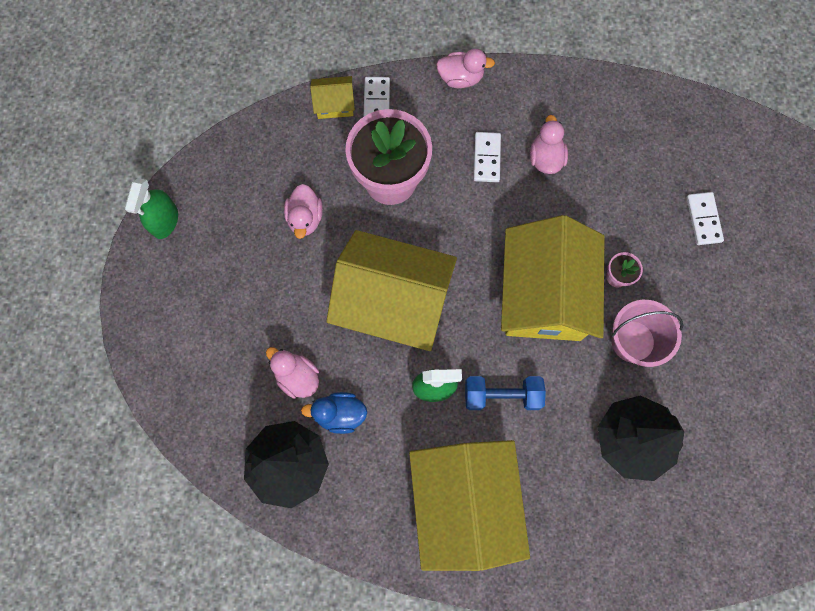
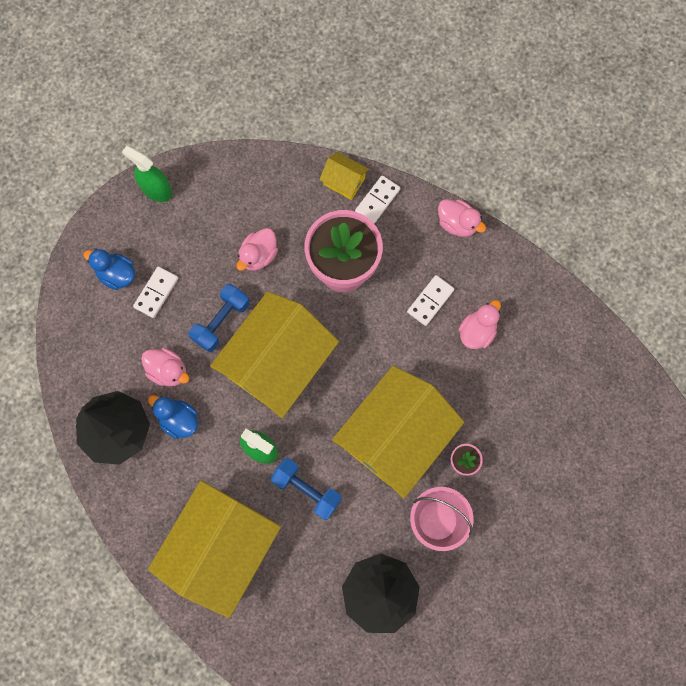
camera: 35 degrees right, 0 degrees up
green spray bottle [125,178,178,239] -> green spray bottle turned 75 degrees clockwise [122,146,172,202]
pink duck [266,347,319,399] -> pink duck turned 135 degrees clockwise [141,348,189,386]
yellow house [326,230,457,351] -> yellow house turned 75 degrees clockwise [210,291,339,418]
white domino [686,192,724,245] -> white domino moved to [133,266,178,318]
none -> blue duck [83,249,135,290]
none -> blue dumbbell [189,284,250,352]

